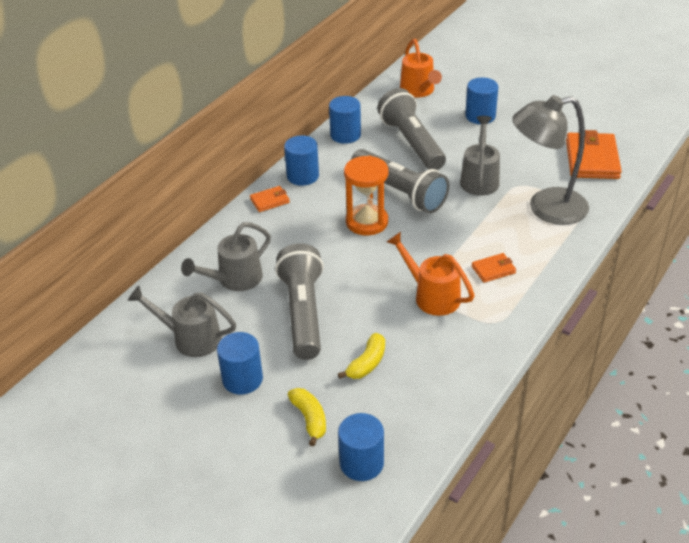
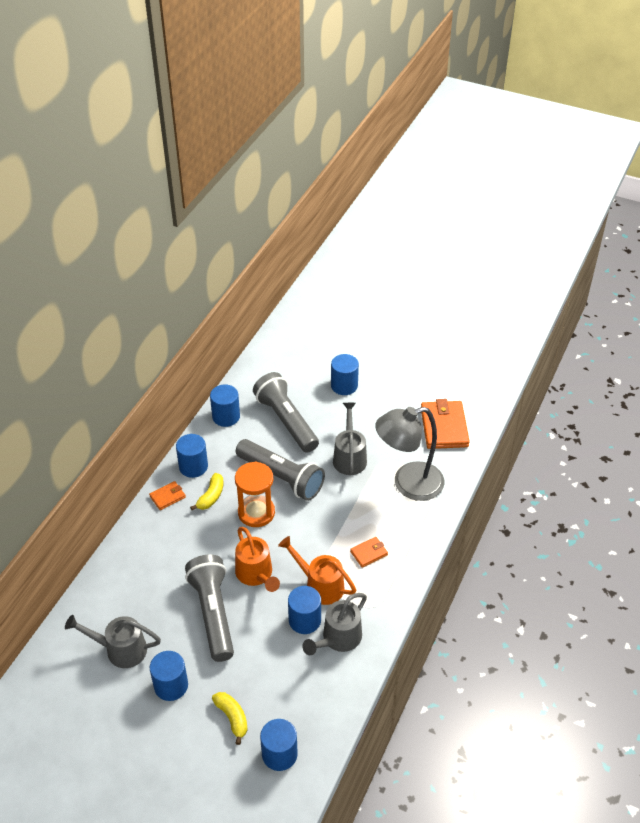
camera: 10 degrees left, 5 degrees up
grey watering can [181,222,271,291] -> grey watering can moved to [302,593,367,655]
yellow banana [338,333,385,379] -> yellow banana moved to [190,473,223,510]
orange watering can [400,39,442,97] -> orange watering can moved to [235,527,280,592]
none -> blue cylinder [288,586,321,634]

